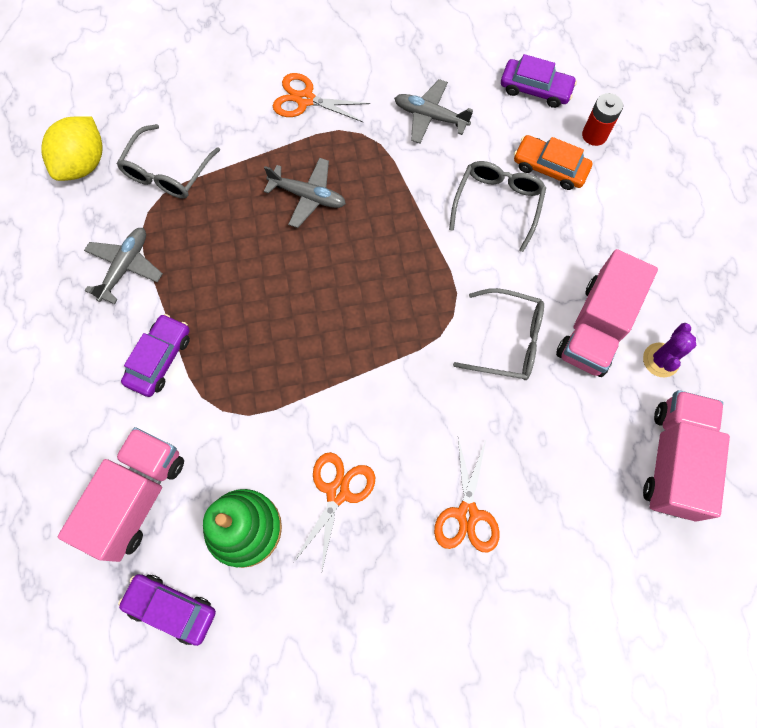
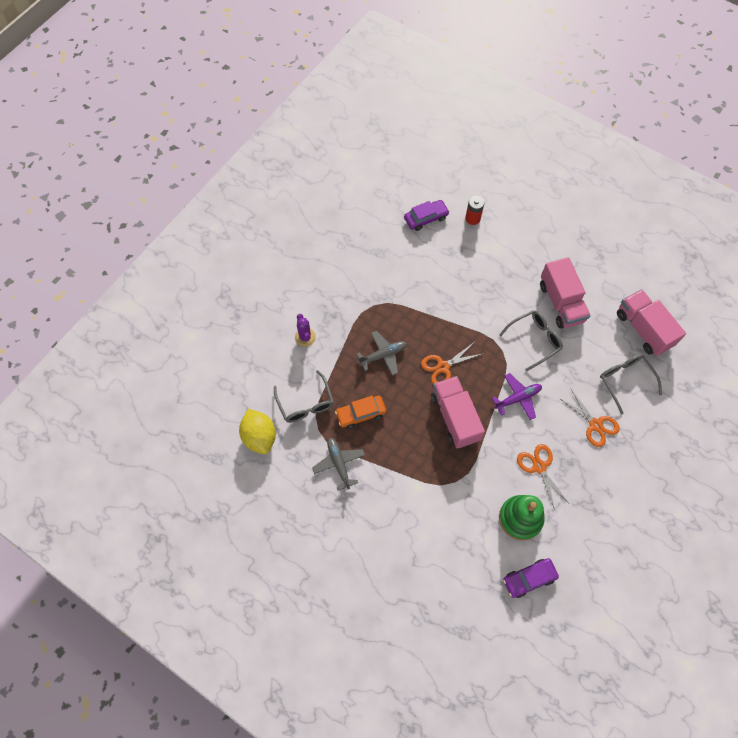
camera: 45 degrees left, 5 degrees down
pink truck [58,427,184,562] -> pink truck moved to [431,376,485,448]
purple car [121,314,190,397] -> none
orange scissors [273,73,370,123] -> orange scissors moved to [421,343,482,384]
grey plane [394,79,473,143] -> none
grey glasses [449,161,546,252] -> grey glasses moved to [600,354,662,414]
orange car [514,135,592,190] -> orange car moved to [335,396,386,429]
purple cactus [643,323,696,377] -> purple cactus moved to [295,314,316,347]
none -> purple plane [492,373,542,420]

